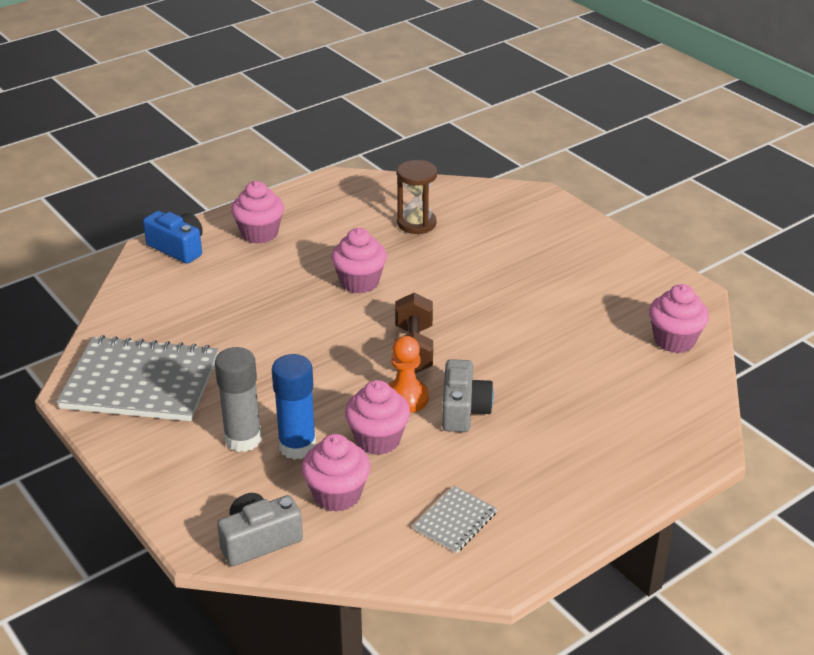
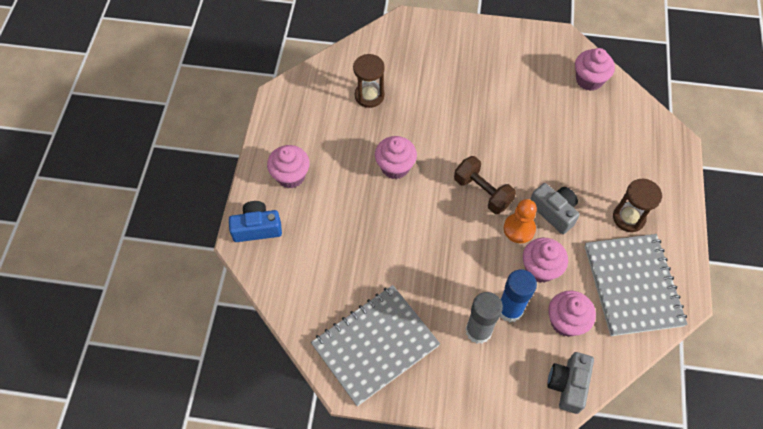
camera: 45 degrees left, 25 degrees up
grey notebook [413,486,497,553] -> grey notebook [585,234,688,336], size x2.17
none -> brown hourglass [613,179,662,232]

